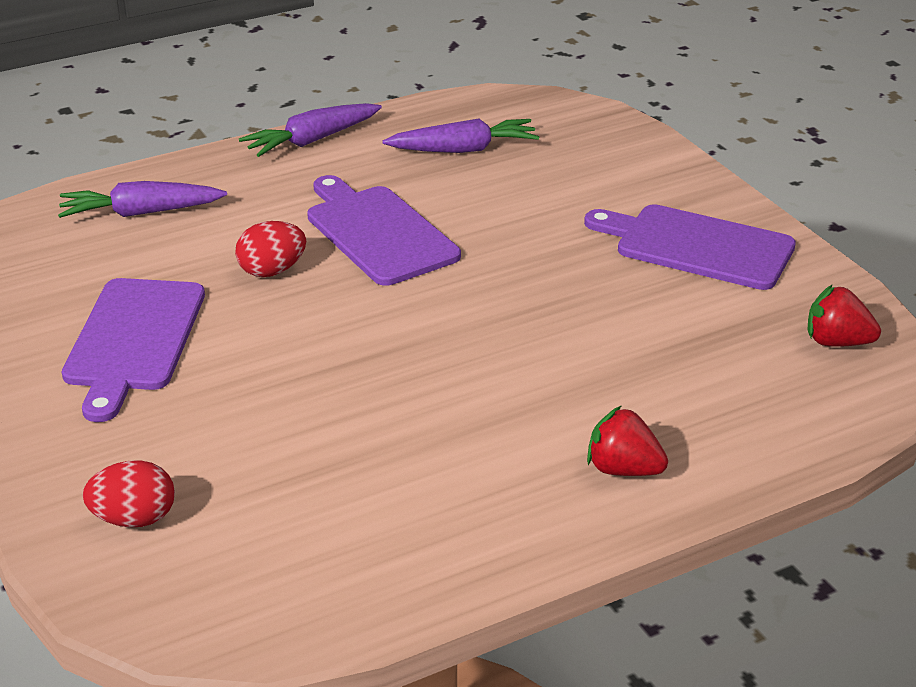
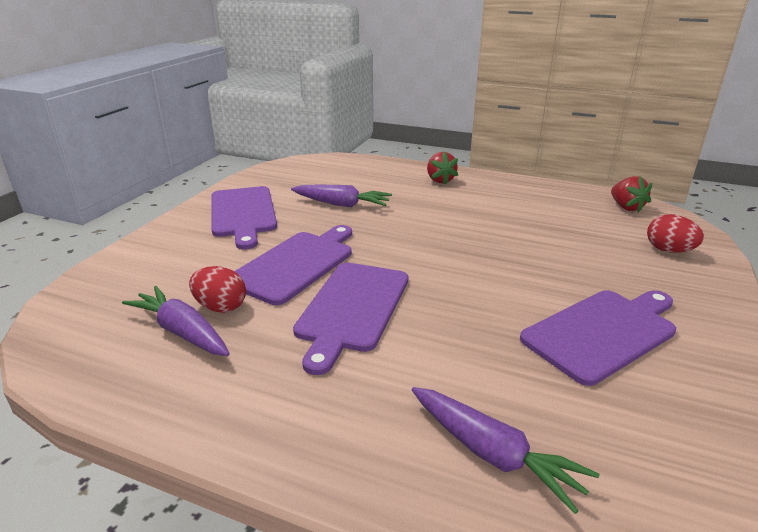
camera: 130 degrees left, 5 degrees down
red egg [235,221,306,277] -> red egg moved to [189,266,246,313]
purple carrot [239,103,382,157] -> purple carrot moved to [291,185,392,207]
red strawberry [808,284,881,347] -> red strawberry moved to [611,176,652,213]
none -> purple cutting board [234,225,352,305]

